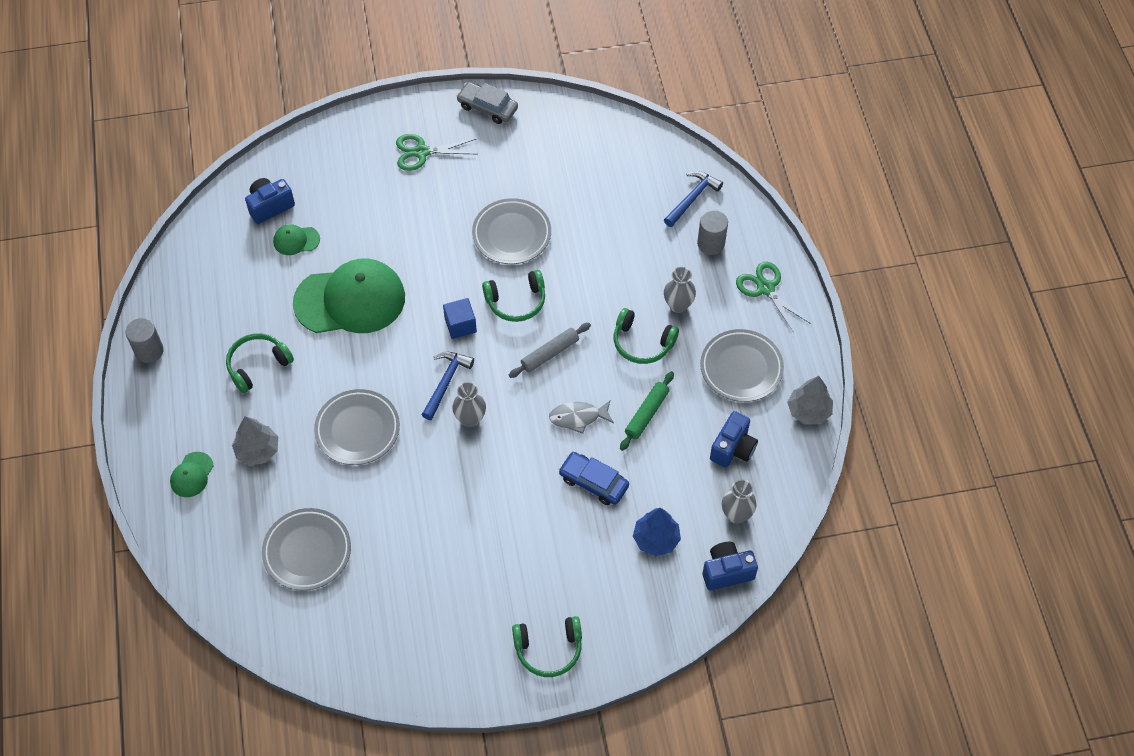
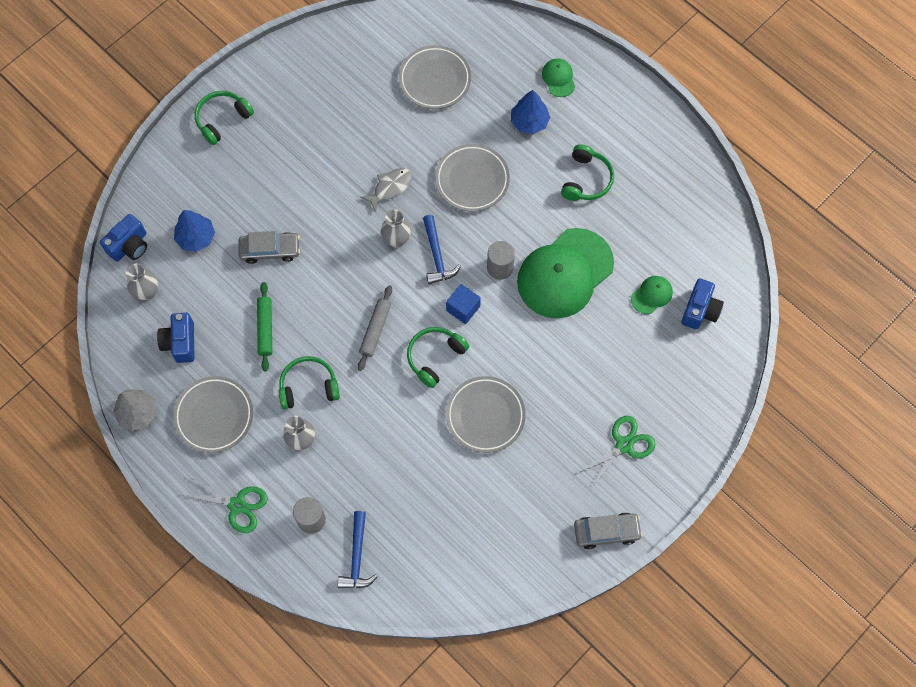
camera: 145 degrees right, 10 degrees up
grey cylinder [125,318,164,363] -> grey cylinder moved to [487,241,515,280]
grey tree [232,416,278,466] -> blue tree [511,90,550,134]
grey fish [549,401,614,434] -> grey fish moved to [360,168,412,213]
blue car [559,452,629,505] -> grey car [238,231,300,264]

